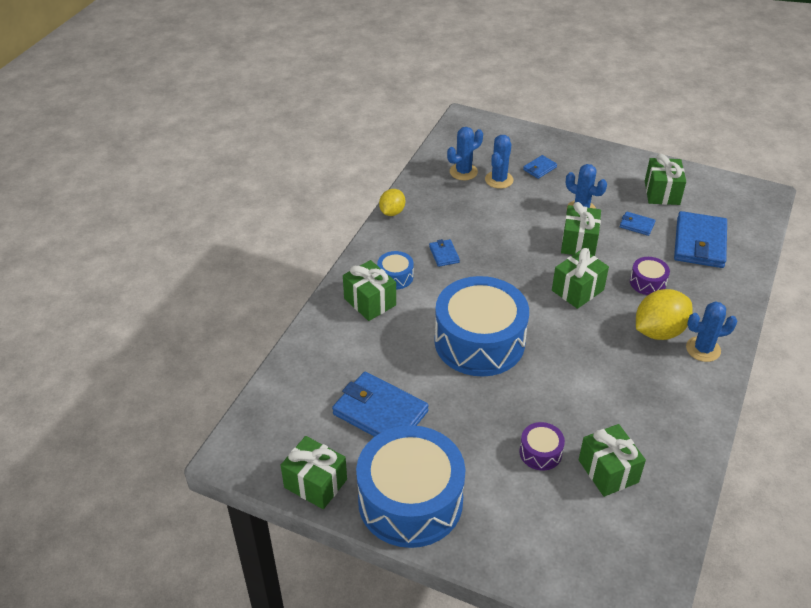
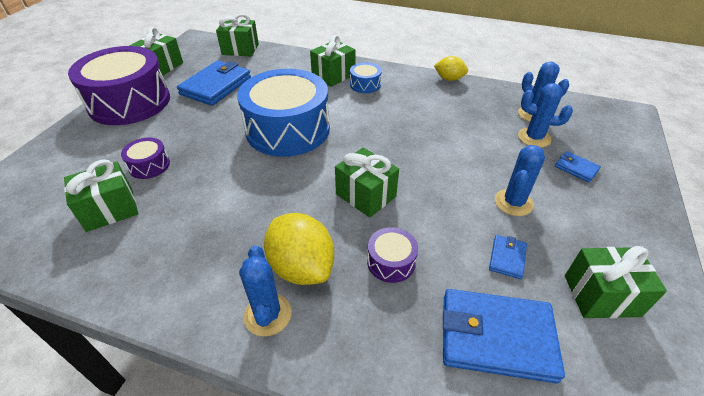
camera: 85 degrees right, 0 degrees up
blue drum [356,425,465,548] -> purple drum [68,46,170,125]
blue wallet [429,239,460,267] -> none
green gift [561,202,601,256] -> green gift moved to [216,13,259,57]

